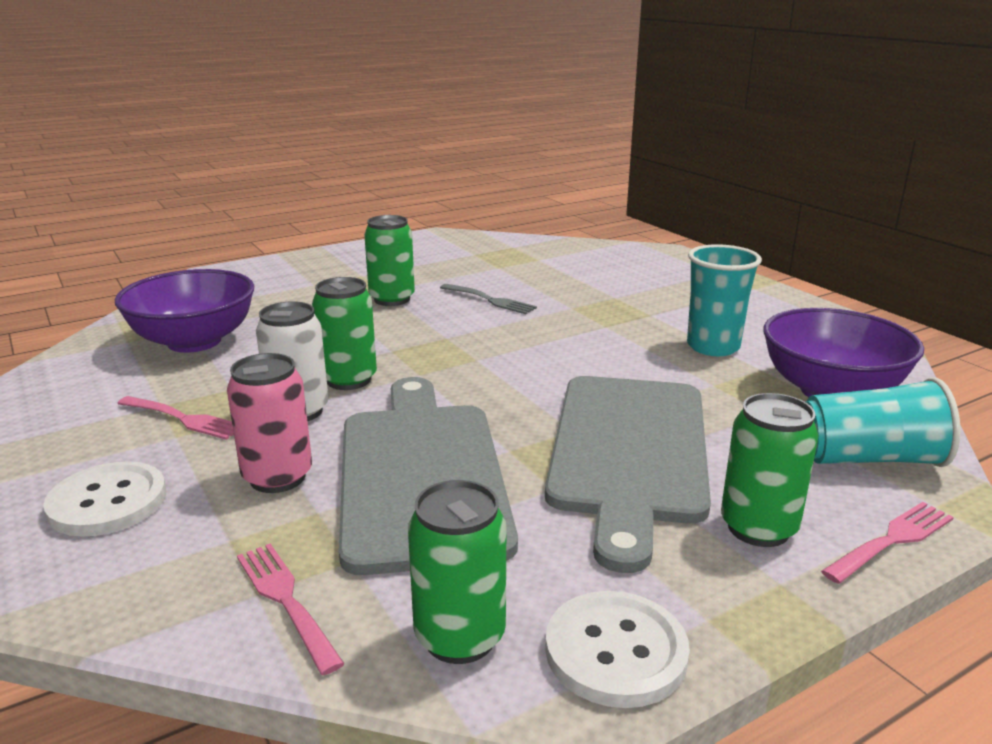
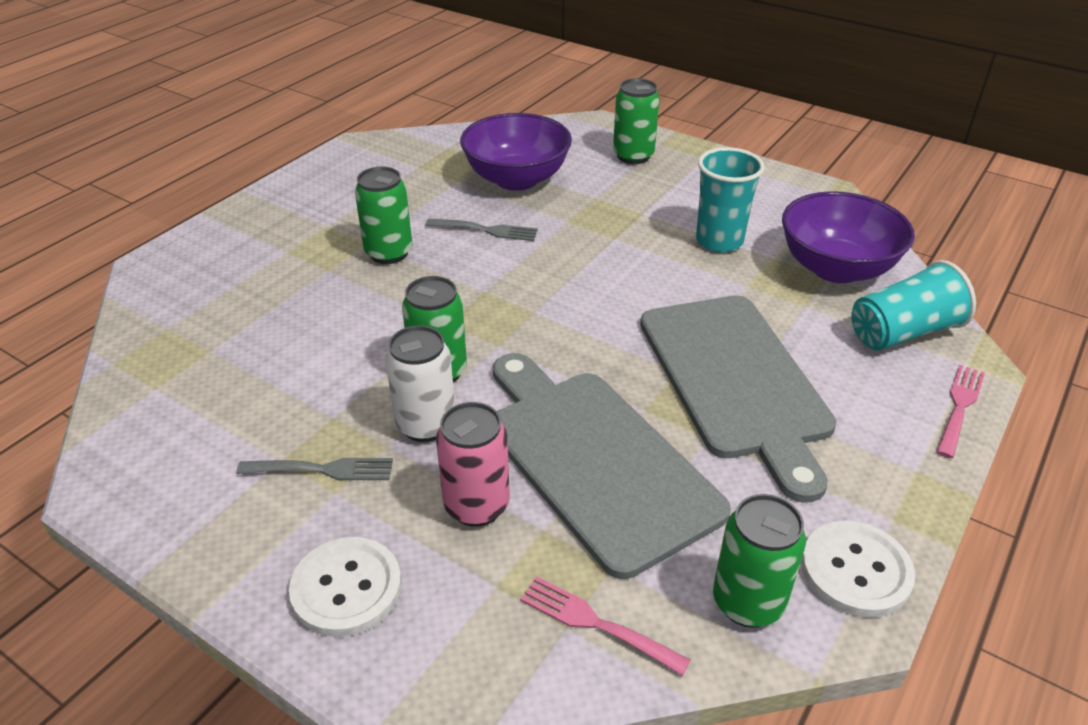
camera: 25 degrees left, 15 degrees up
purple bowl [115,269,254,353] -> purple bowl moved to [460,113,572,191]
pink fork [117,396,234,440] -> grey fork [237,458,393,480]
green can [721,393,819,547] -> green can moved to [613,78,660,164]

